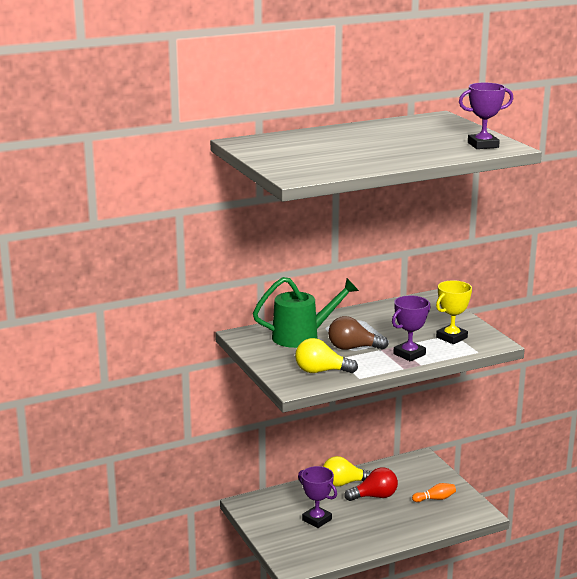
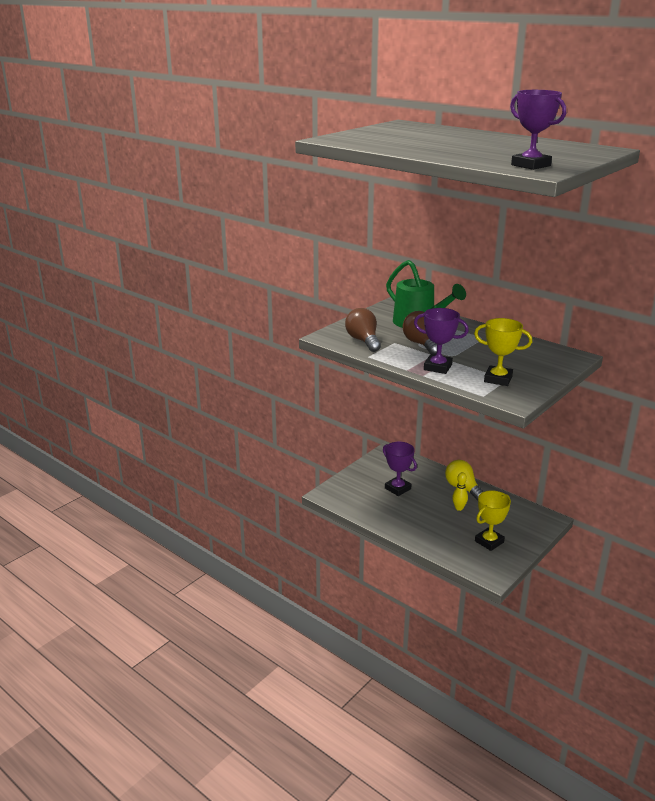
camera: 65 degrees right, 5 degrees up
yellow light bulb [295,338,358,373] -> brown light bulb [345,308,381,352]
purple trophy [298,466,337,528] -> purple trophy turned 60 degrees counterclockwise [383,442,417,496]
red light bulb [344,467,398,501] -> yellow bowling pin [452,472,468,511]
orange bowling pin [412,483,456,502] -> yellow trophy [475,490,511,551]

